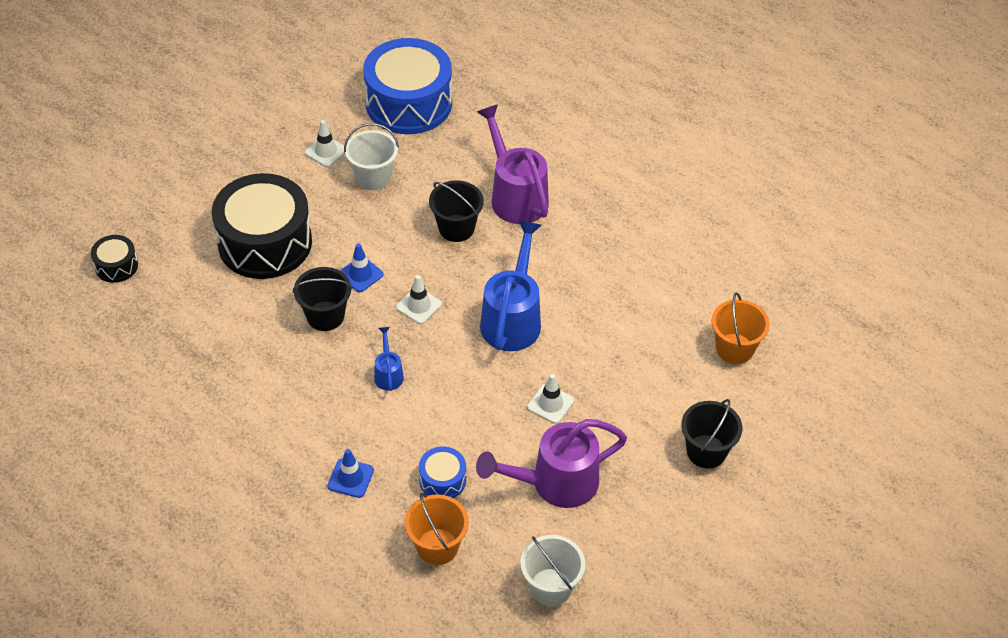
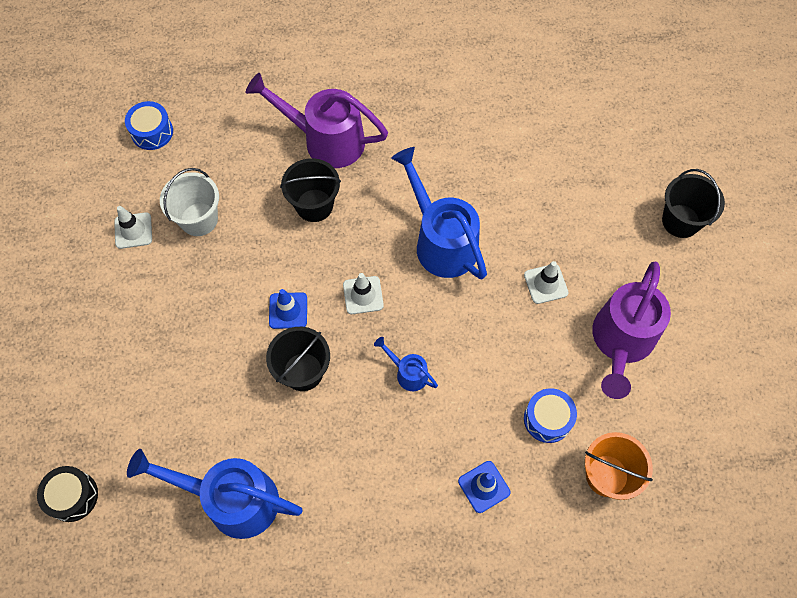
camera: 45 degrees left, 15 degrees up
black drum [212,173,312,279] -> none
blue drum [363,38,452,134] -> blue drum [125,101,173,150], size x0.45
white bucket [520,535,585,606] -> none
orange bucket [711,292,770,364] -> none
none -> blue watering can [127,449,303,539]

